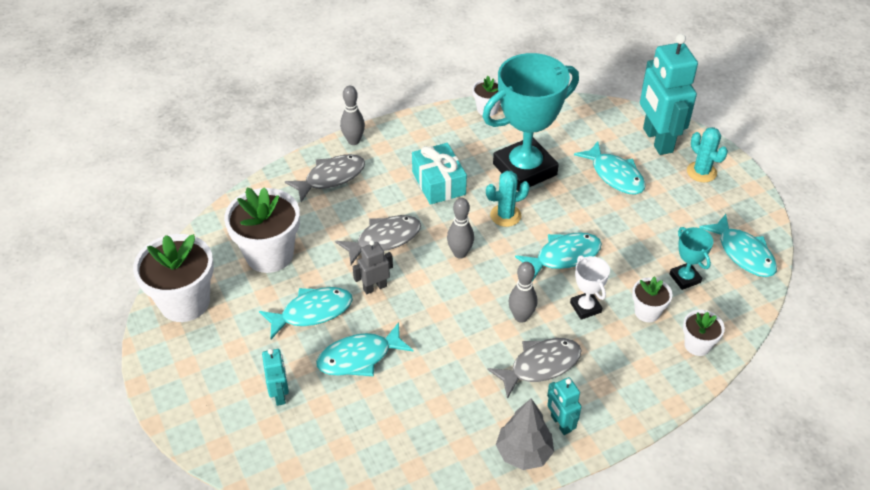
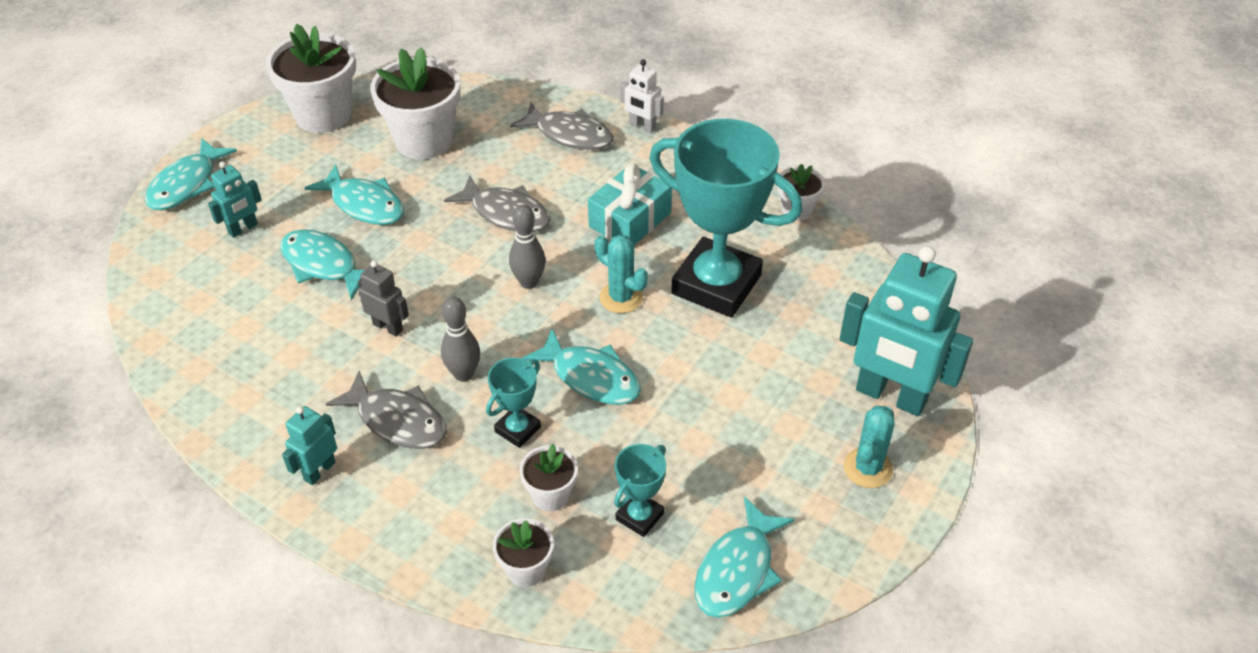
camera: 60 degrees right, 0 degrees up
grey bowling pin [340,86,365,145] -> white robot [620,59,664,133]
grey robot [353,240,393,294] -> grey robot moved to [358,260,409,337]
grey tree [496,398,554,470] -> none
white trophy [570,255,610,320] -> turquoise trophy [486,357,541,448]
turquoise fish [574,141,646,195] -> turquoise fish moved to [145,138,237,210]
turquoise robot [640,34,698,155] -> turquoise robot turned 105 degrees counterclockwise [840,246,973,416]

